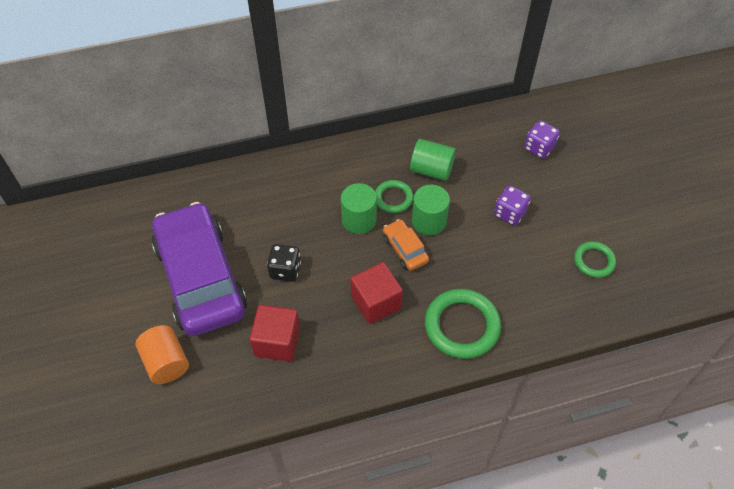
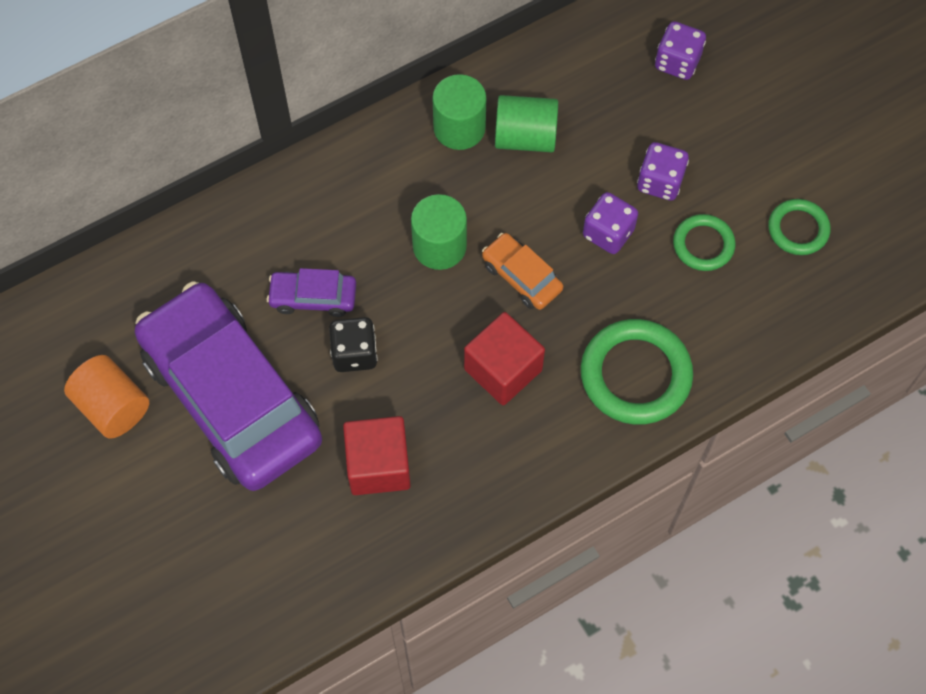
camera: 15 degrees left, 10 degrees up
orange cylinder [135,325,189,384] -> orange cylinder moved to [64,355,149,439]
green ring [375,180,413,213] -> green ring moved to [673,214,736,271]
green cylinder [412,185,450,235] -> green cylinder moved to [432,74,486,150]
none -> purple car [267,268,356,317]
none -> purple dice [583,192,638,254]

